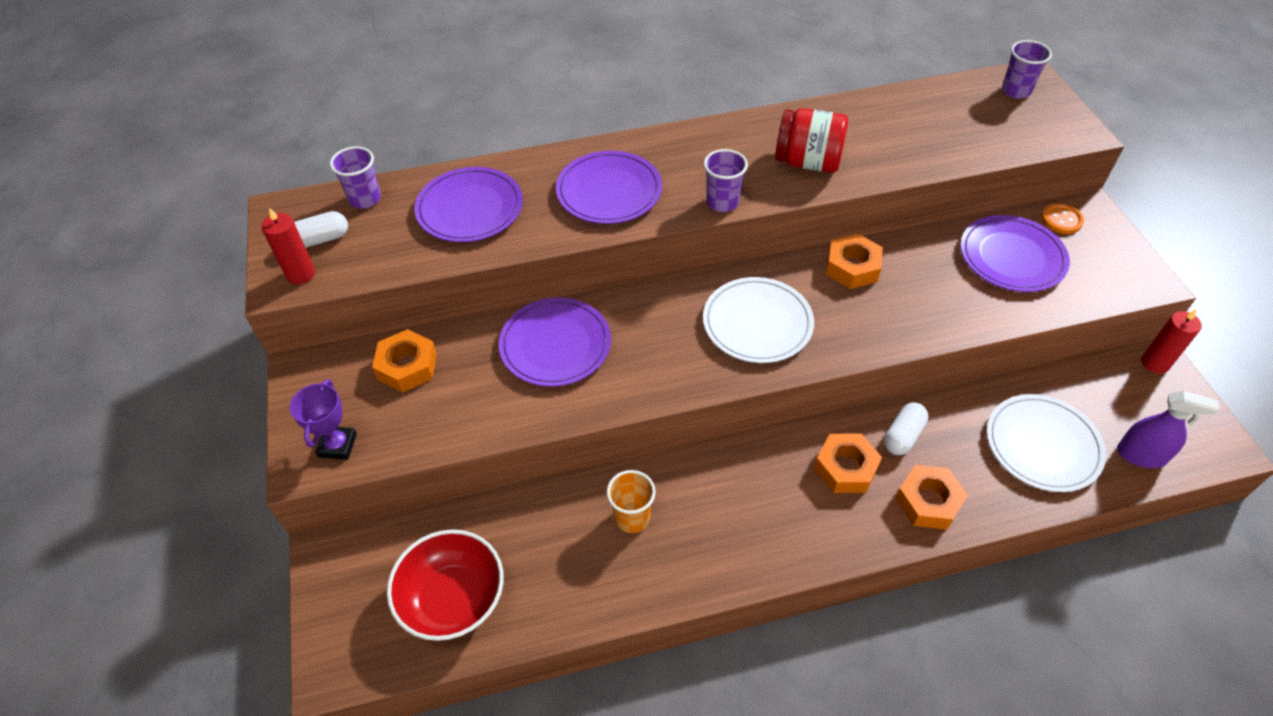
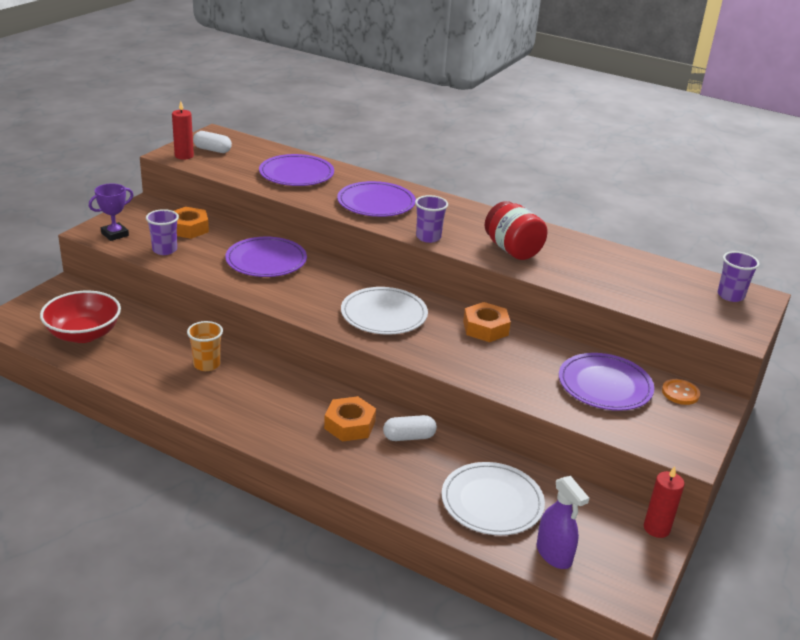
camera: 40 degrees right, 20 degrees down
purple cup [330,146,381,209] -> purple cup moved to [146,209,179,255]
orange nut [895,465,968,529] -> none

